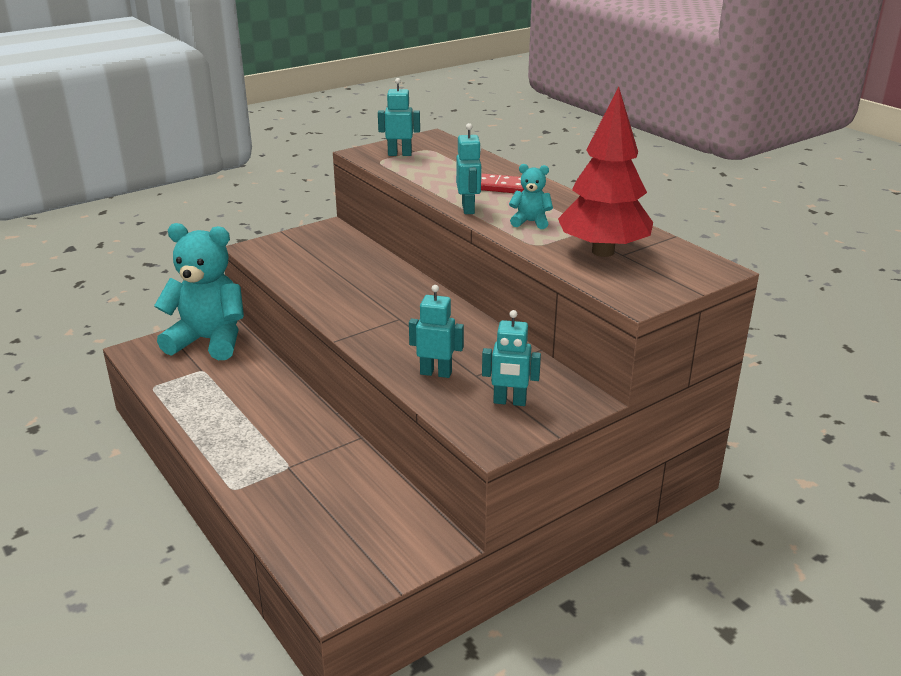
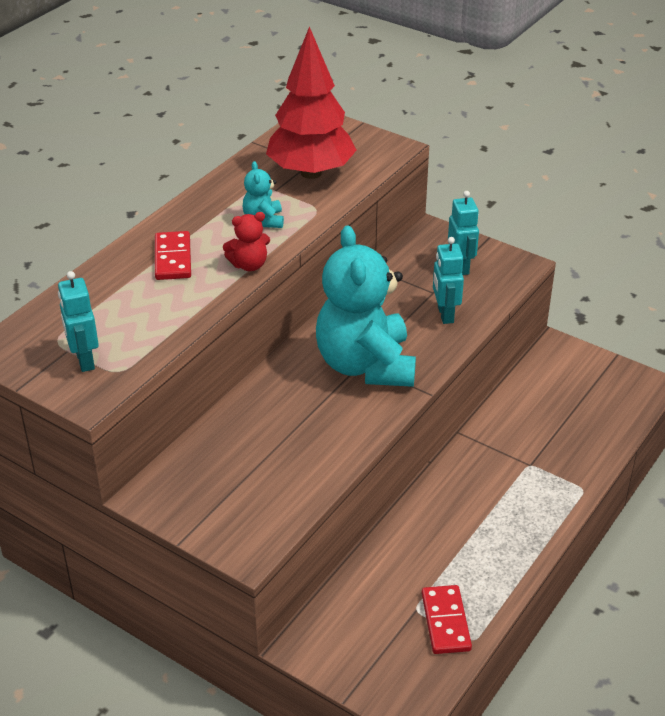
camera: 110 degrees left, 10 degrees up
turquoise teddy bear [154,223,244,360] -> turquoise teddy bear moved to [316,226,416,387]
turquoise robot [456,123,482,214] -> red teddy bear [223,212,270,271]
none -> red domino [421,585,472,654]

